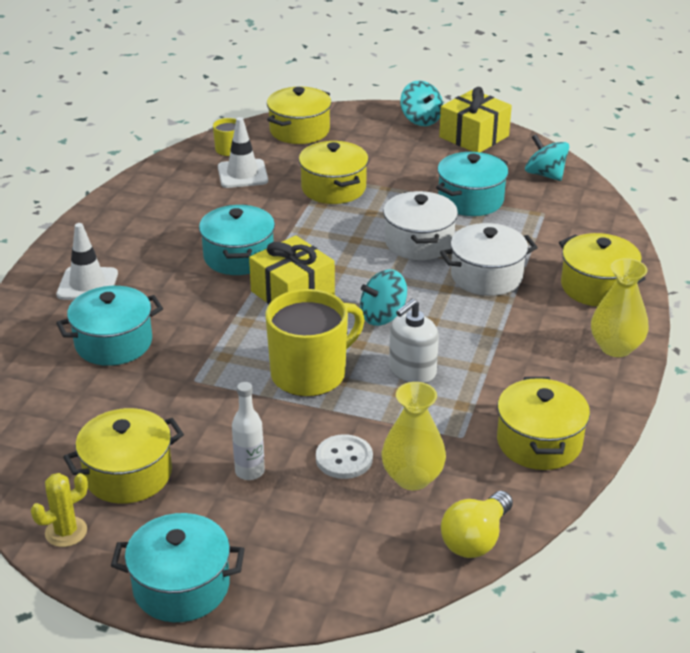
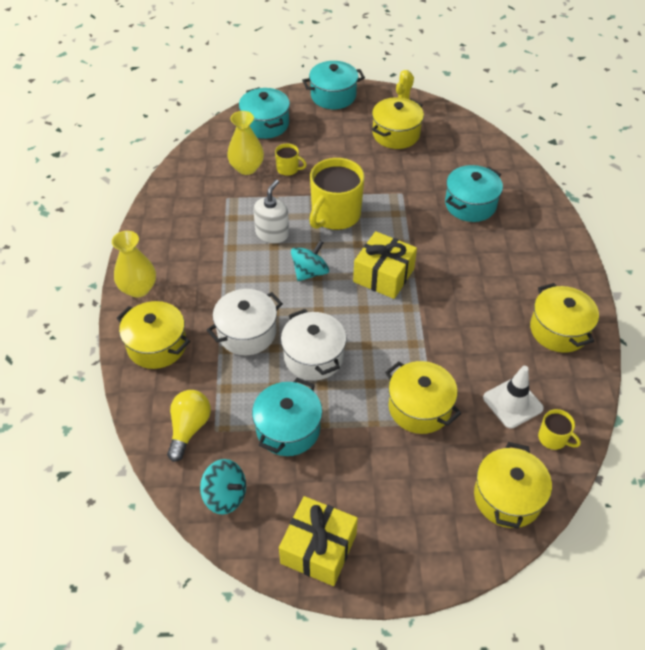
camera: 160 degrees right, 15 degrees up
white traffic cone [56,223,118,300] -> none
turquoise pot [199,204,275,275] -> turquoise pot moved to [239,87,290,139]
white bottle [232,382,265,480] -> none
white button [316,434,373,479] -> yellow mug [275,144,307,176]
turquoise spinning top [400,80,443,126] -> none
yellow light bulb [441,491,513,558] -> yellow light bulb moved to [167,390,211,462]
yellow pot [497,377,590,470] -> yellow pot moved to [530,283,599,353]

